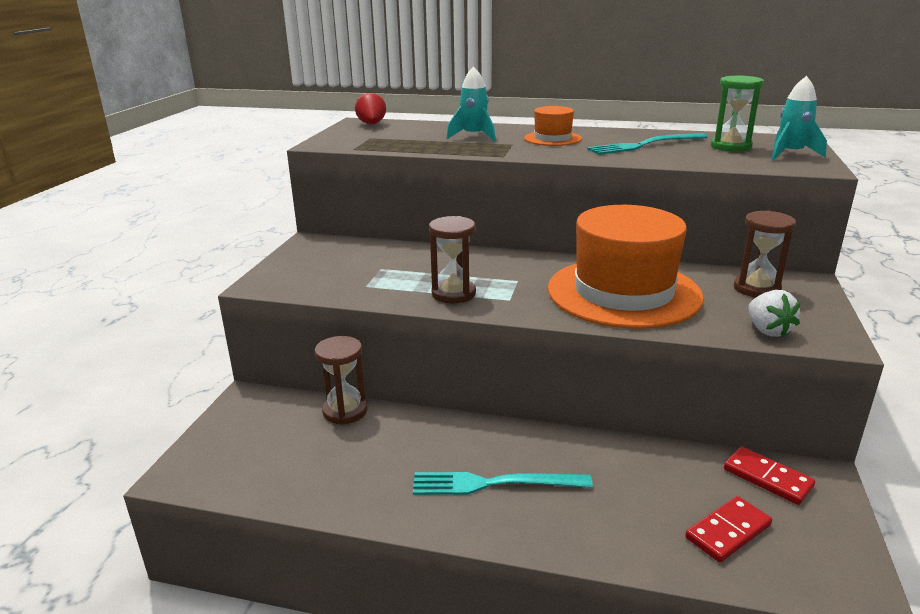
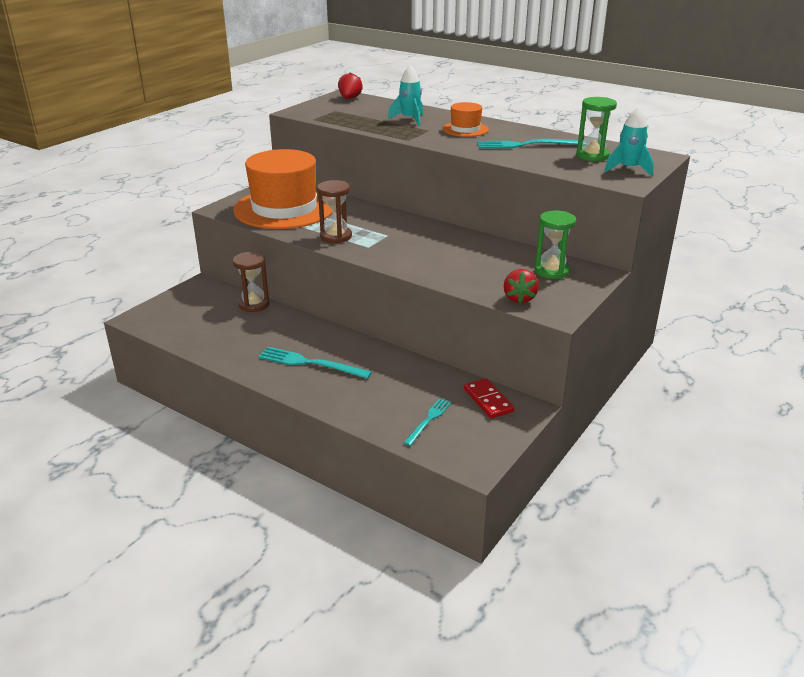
camera: 20 degrees right, 5 degrees up
orange hat [547,205,704,329] -> orange hat moved to [233,149,333,229]
red domino [685,496,772,562] -> turquoise fork [404,398,451,446]
brown hourglass [734,210,796,297] -> green hourglass [535,211,576,279]
white strawberry [748,290,800,337] -> red strawberry [504,269,539,304]

